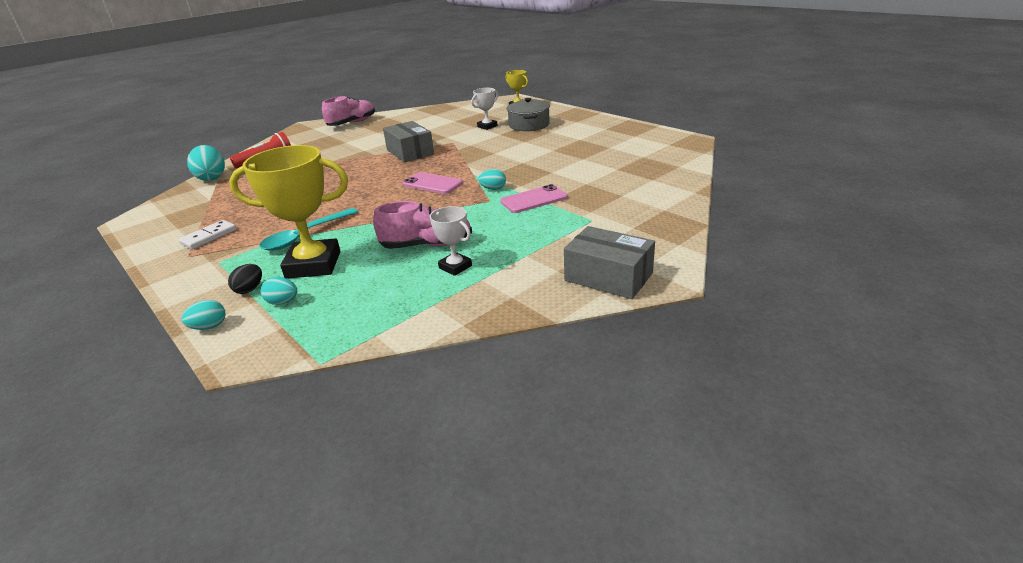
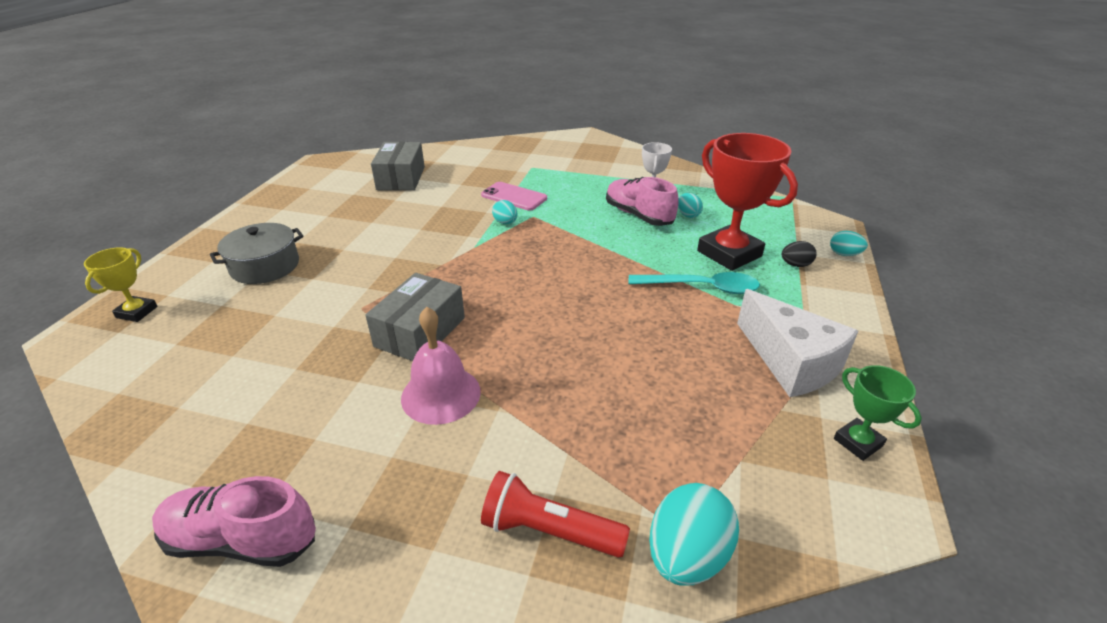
camera: 125 degrees left, 5 degrees up
white domino [178,220,237,249] -> white cheese [737,289,858,397]
yellow trophy [229,145,348,279] -> red trophy [697,133,798,271]
turquoise egg [261,277,297,305] -> turquoise egg moved to [678,193,703,218]
pink phone [402,172,463,194] -> none
white trophy [471,88,498,130] -> none
grey box [564,226,655,299] -> grey box moved to [371,142,425,190]
none -> pink bell [401,307,481,425]
none -> green trophy [834,365,922,461]

